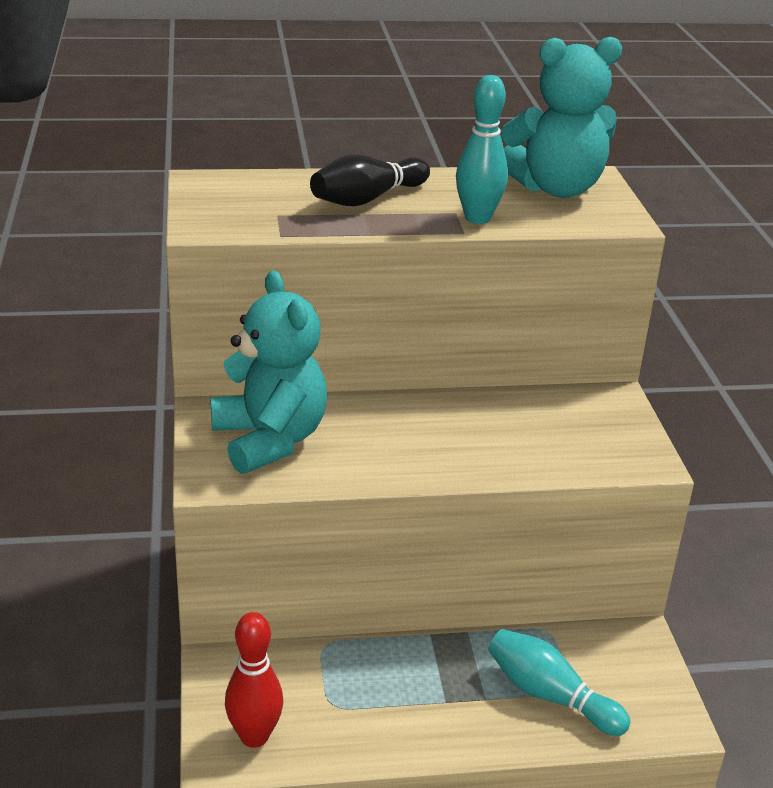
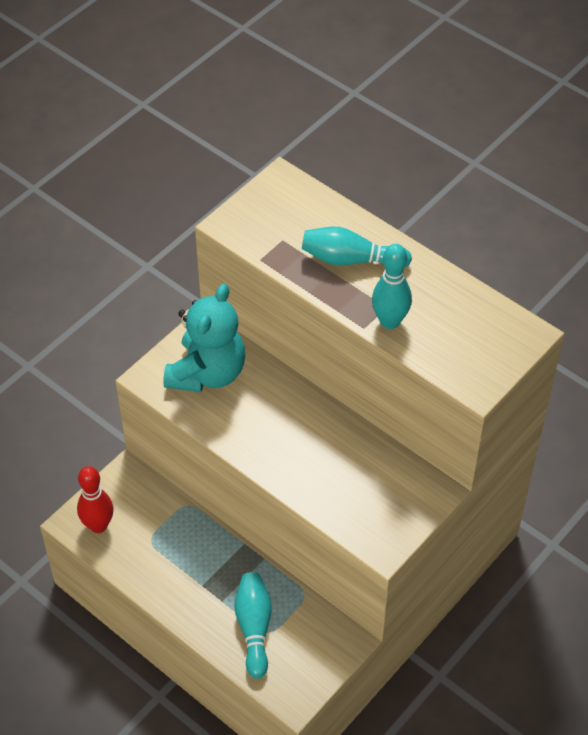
camera: 50 degrees right, 20 degrees up
black bowling pin [310,155,430,206] -> turquoise bowling pin [302,227,412,267]
turquoise teddy bear [501,37,622,198] -> none

